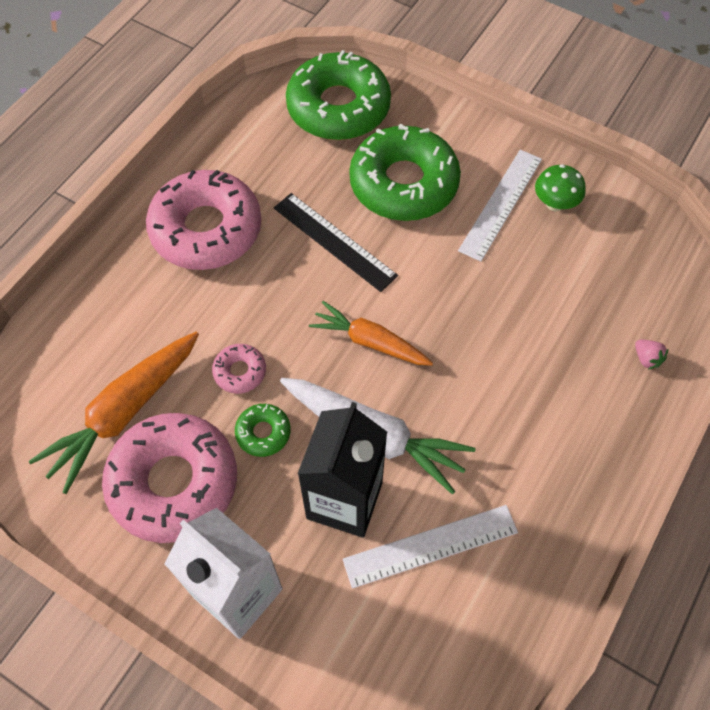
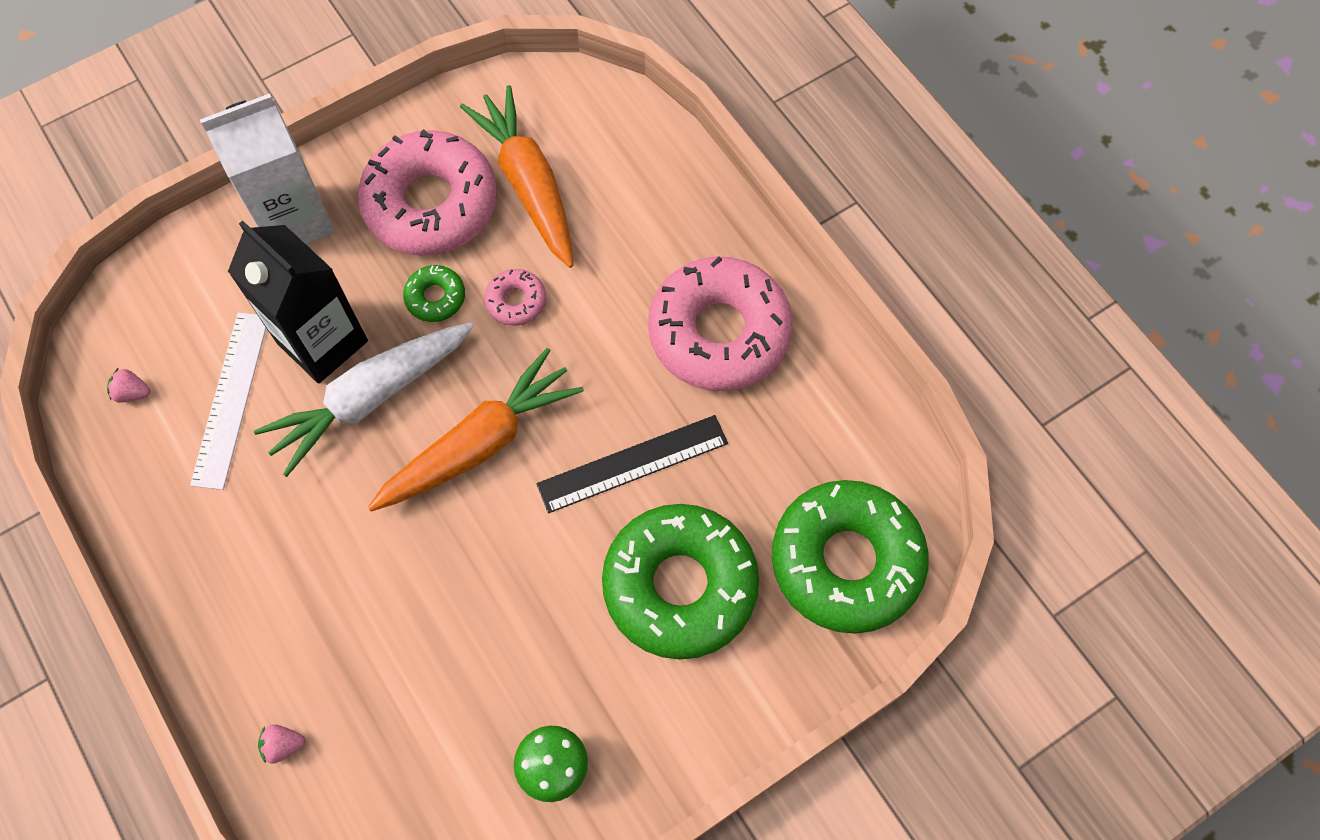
camera: 115 degrees right, 5 degrees up
orange carrot [309,301,433,366] -> orange carrot [368,348,584,511], size x1.51
white ruler [458,150,542,262] -> none
none -> pink strawberry [107,367,150,403]

